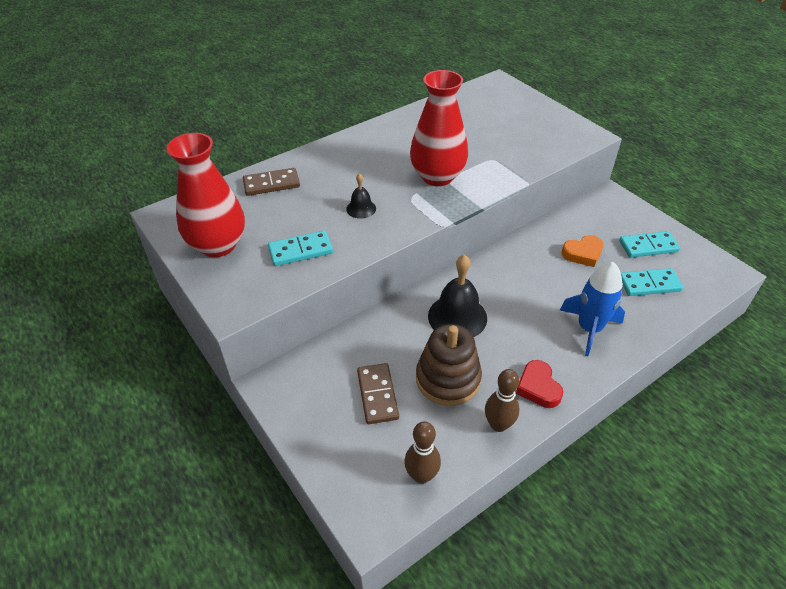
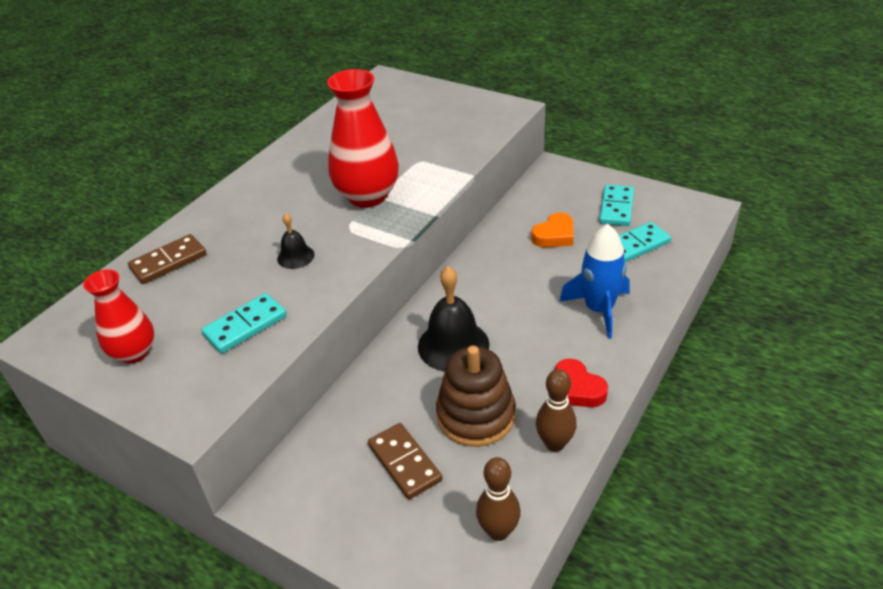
camera: 20 degrees left, 5 degrees down
red vase [166,133,245,257] -> red vase [83,269,154,364], size x0.62
turquoise domino [619,231,680,258] -> turquoise domino turned 45 degrees counterclockwise [599,185,634,226]

